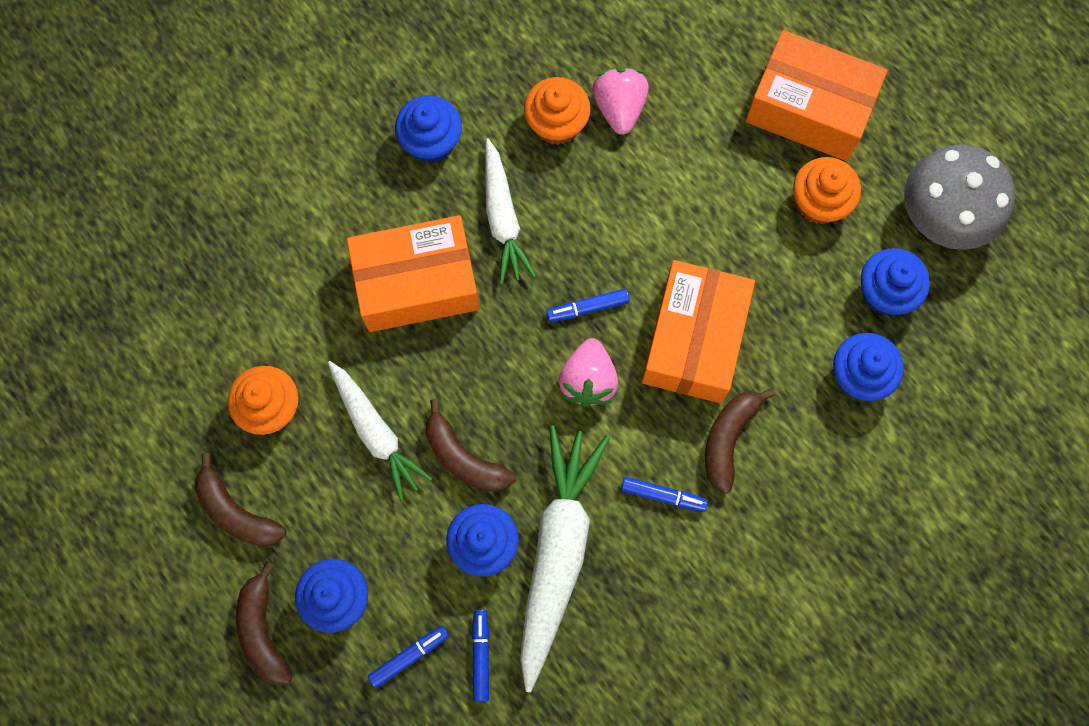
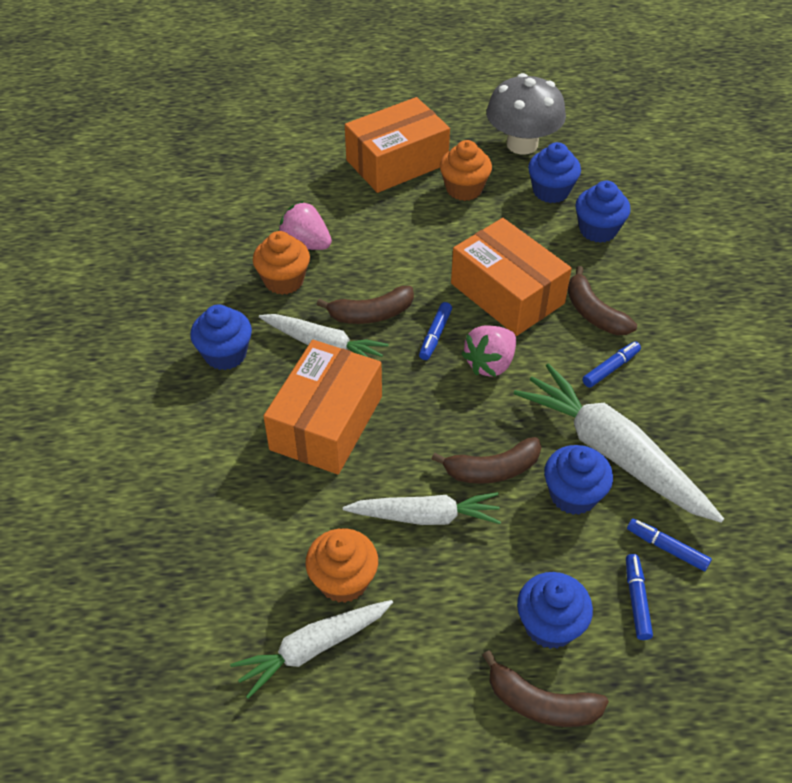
camera: 55 degrees left, 25 degrees down
brown banana [195,453,287,546] -> brown banana moved to [317,286,414,324]
pink strawberry [558,338,618,407] -> pink strawberry turned 90 degrees clockwise [461,325,516,377]
none -> white carrot [230,600,393,699]

